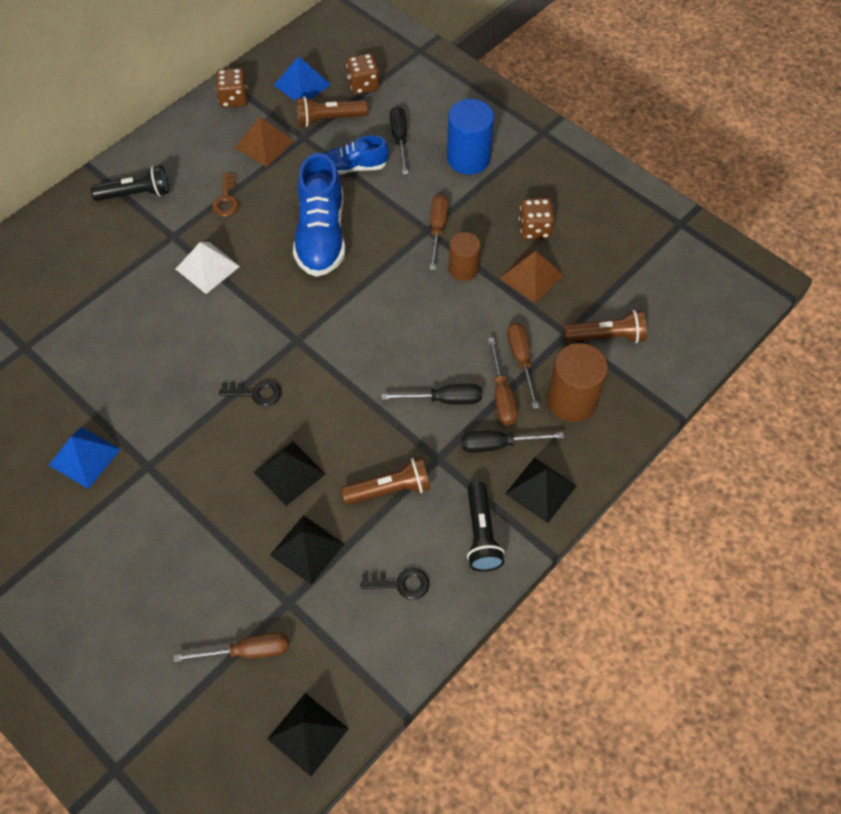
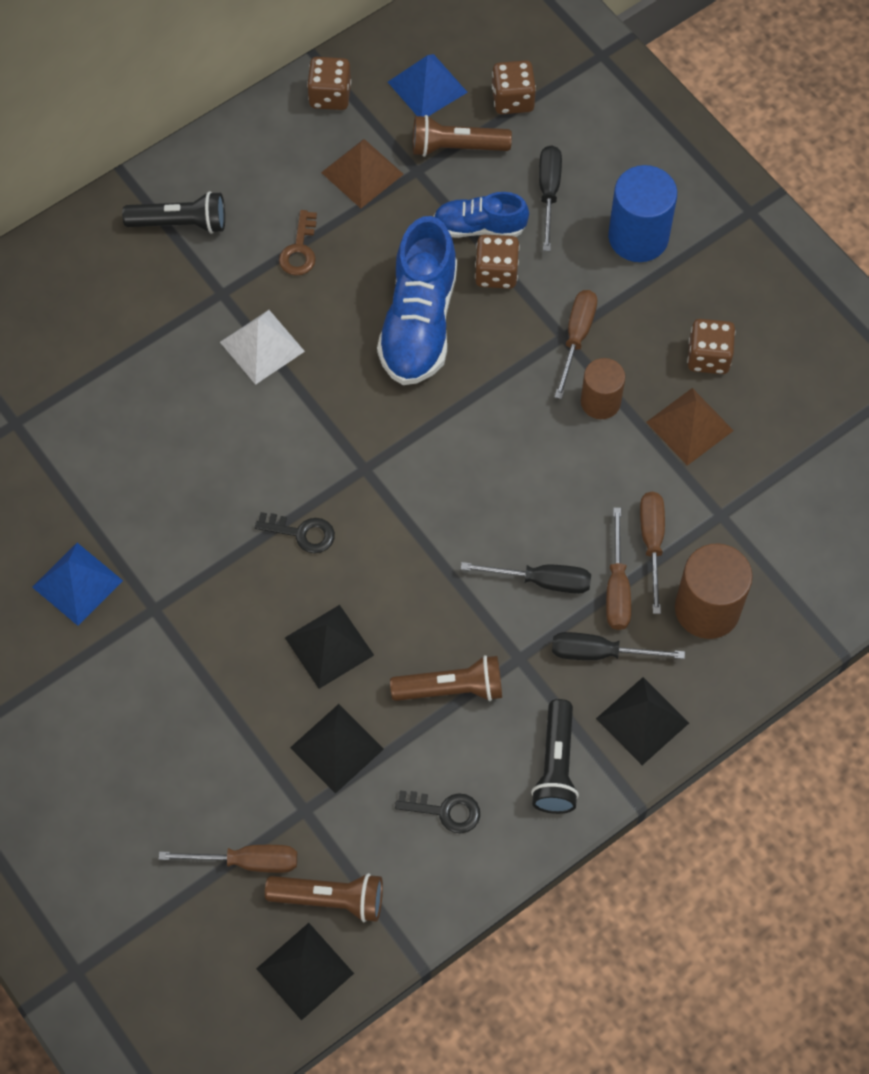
camera: 10 degrees right, 5 degrees up
brown flashlight [564,310,647,343] -> brown flashlight moved to [265,873,383,922]
none -> brown dice [475,234,520,289]

